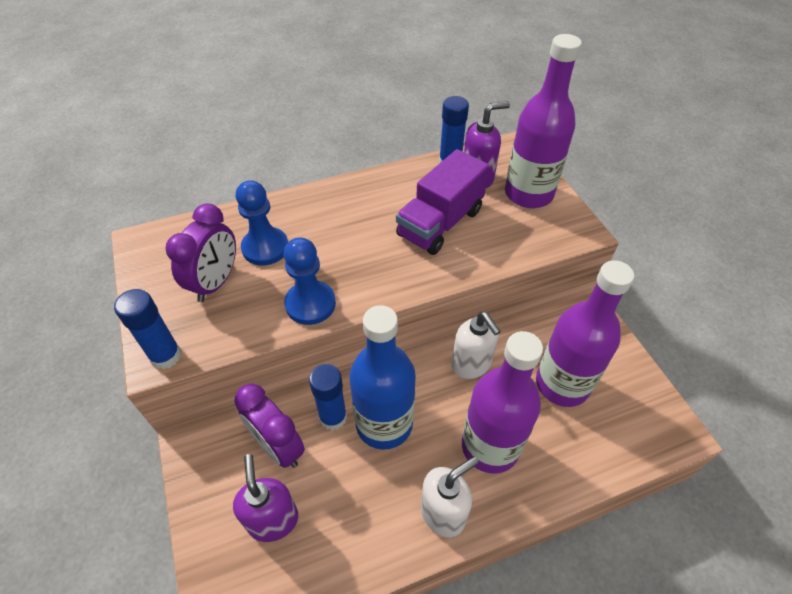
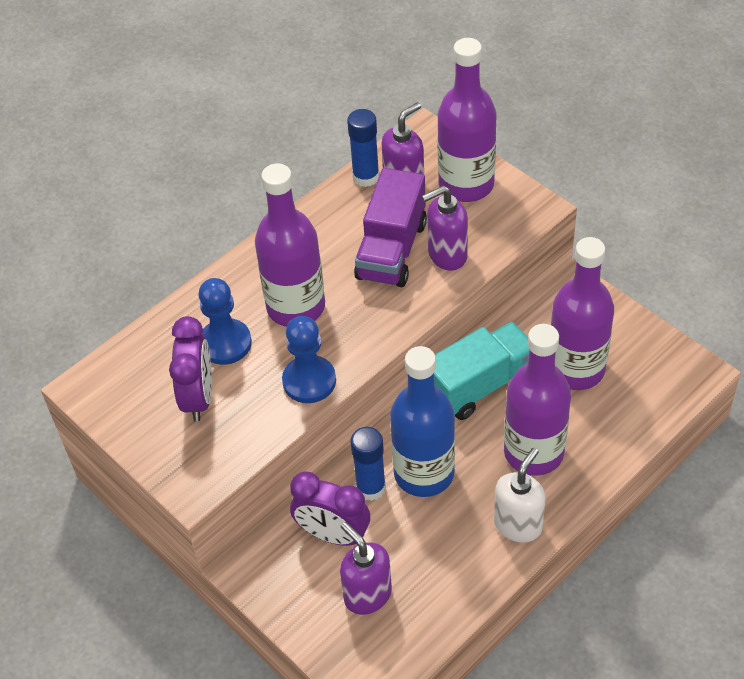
camera: 20 degrees left, 0 degrees up
blue glue stick [114,289,181,369] -> none
white soap dispenser [451,312,501,379] -> turquoise truck [434,322,529,420]
none -> purple bottle [255,164,325,327]
none -> purple soap dispenser [422,186,468,271]

